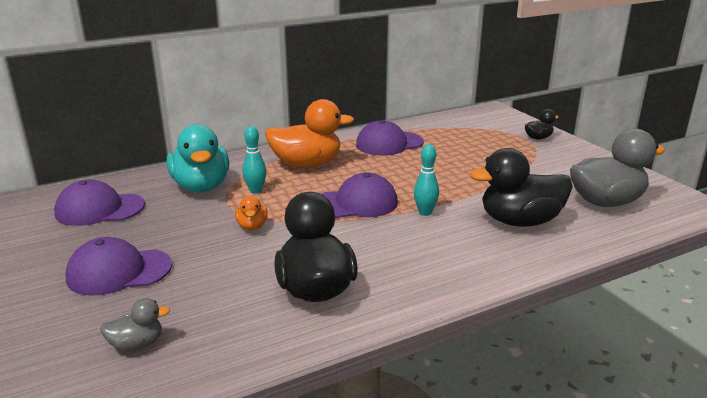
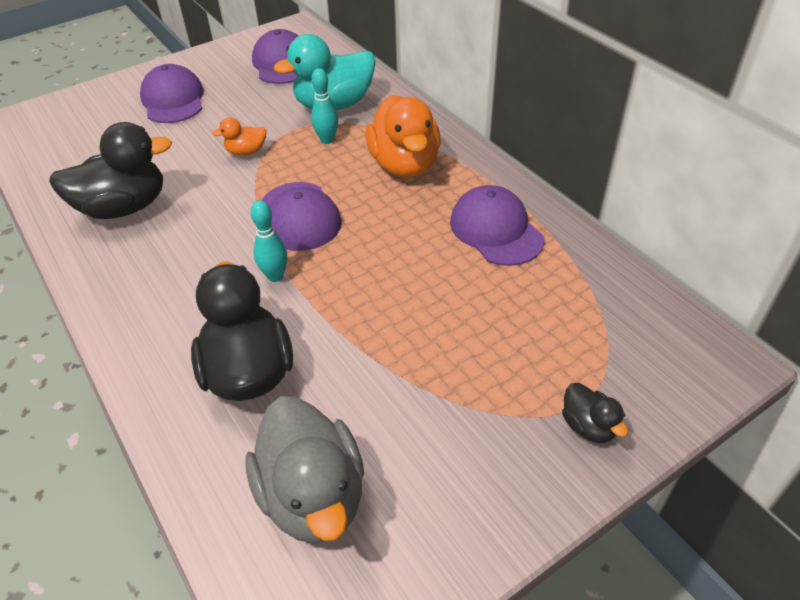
camera: 85 degrees right, 20 degrees up
grey duck [100,298,170,351] -> none

